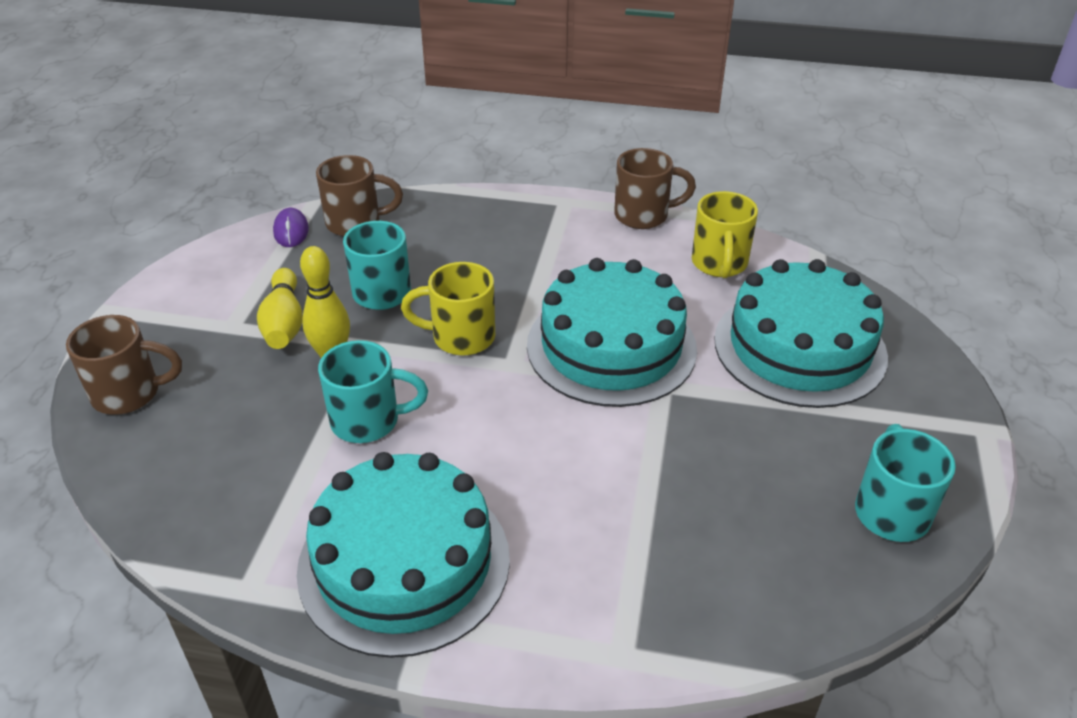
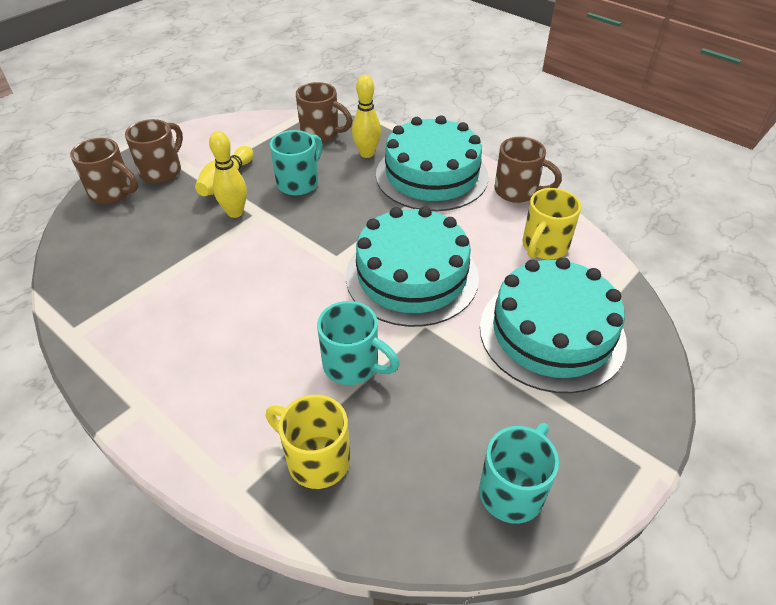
camera: 30 degrees right, 5 degrees up
purple mouse [273,208,309,247] -> none
turquoise cake [297,452,510,658] -> turquoise cake moved to [376,115,489,211]
turquoise mug [318,340,428,443] -> turquoise mug moved to [317,301,400,385]
yellow mug [401,262,495,356] -> yellow mug moved to [266,395,350,489]
none -> brown mug [125,119,183,183]
none -> yellow bowling pin [352,75,381,158]

